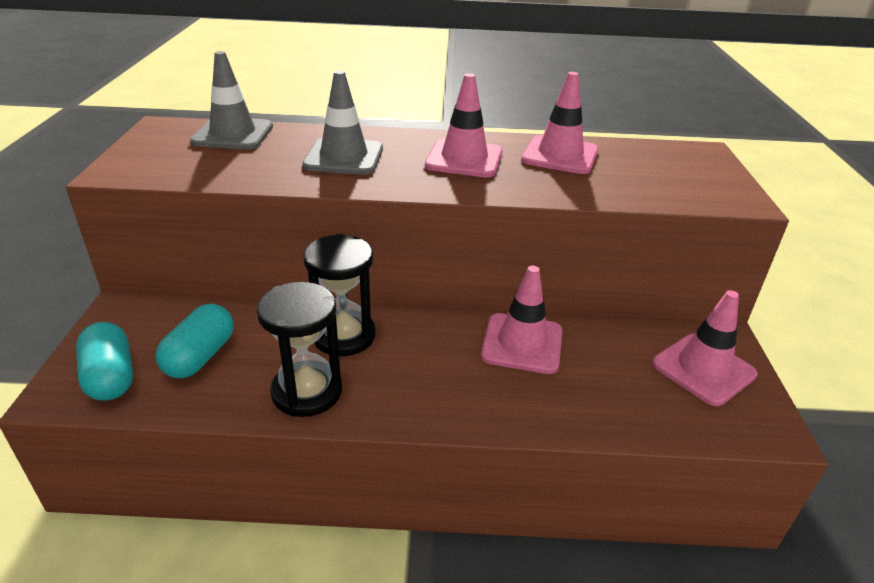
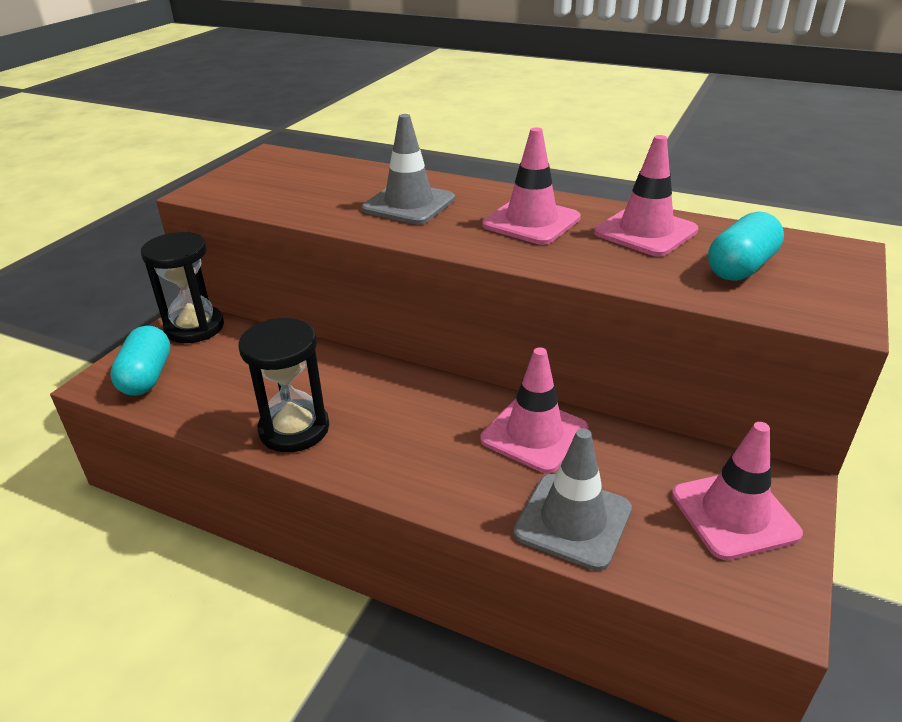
camera: 25 degrees right, 0 degrees up
turquoise capsule [155,304,234,378] -> turquoise capsule moved to [708,211,784,281]
grey traffic cone [190,51,273,150] -> grey traffic cone moved to [513,428,632,571]
black hourglass [303,234,376,356] -> black hourglass moved to [141,232,224,343]

